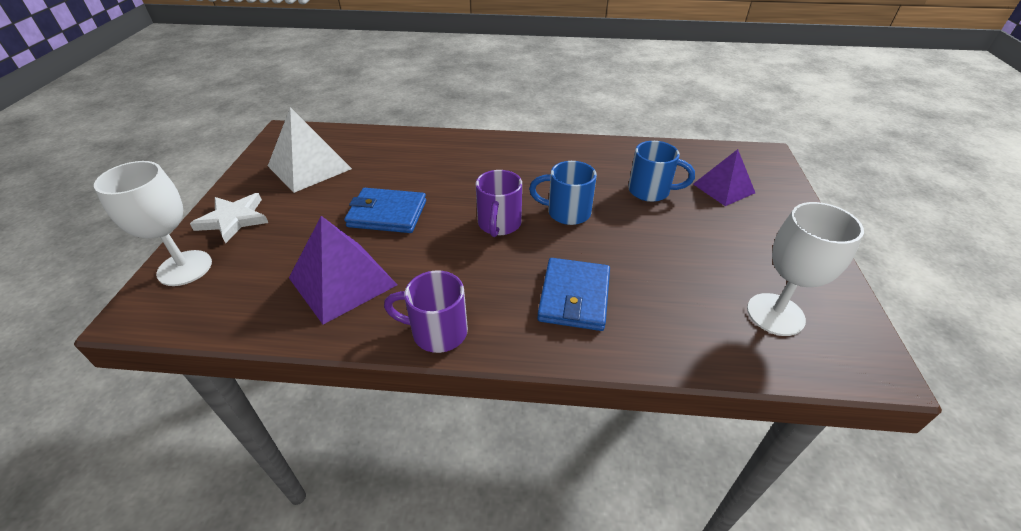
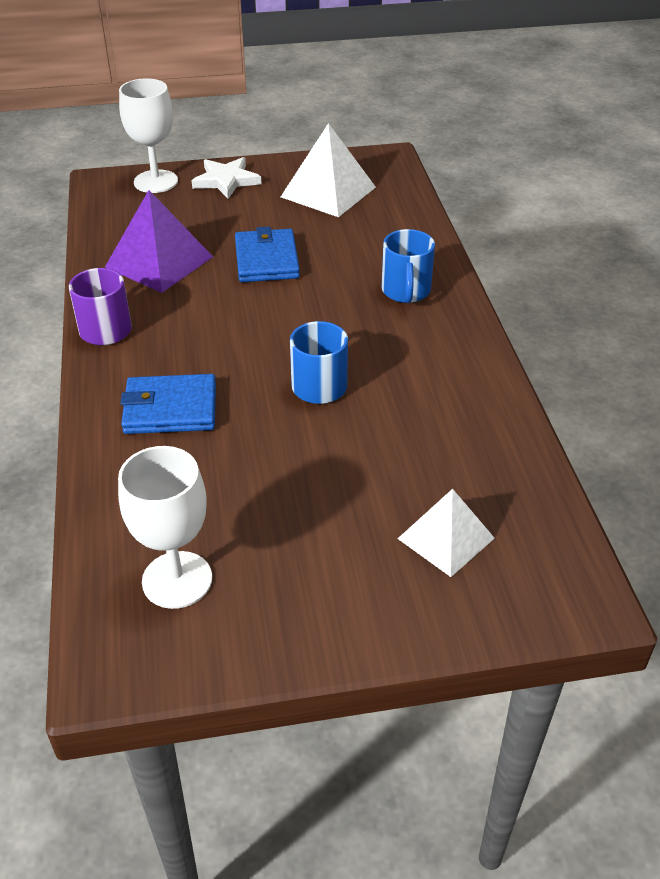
camera: 75 degrees right, 0 degrees up
purple mug [476,170,522,237] -> none
blue mug [628,141,695,202] -> blue mug moved to [381,229,435,303]
purple pyramid [693,149,755,206] -> white pyramid [398,489,495,577]

